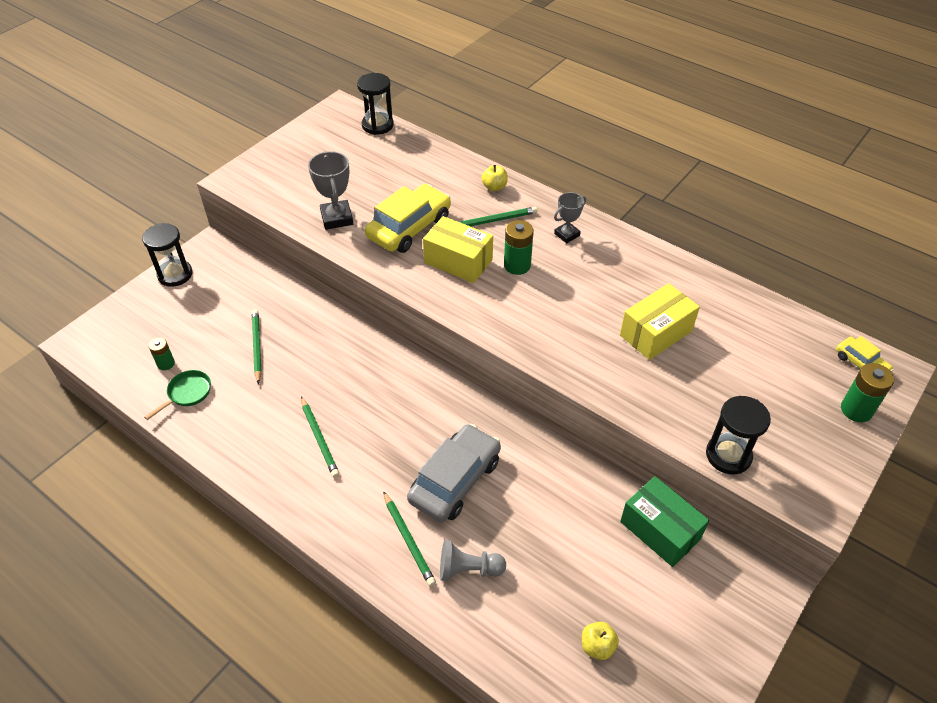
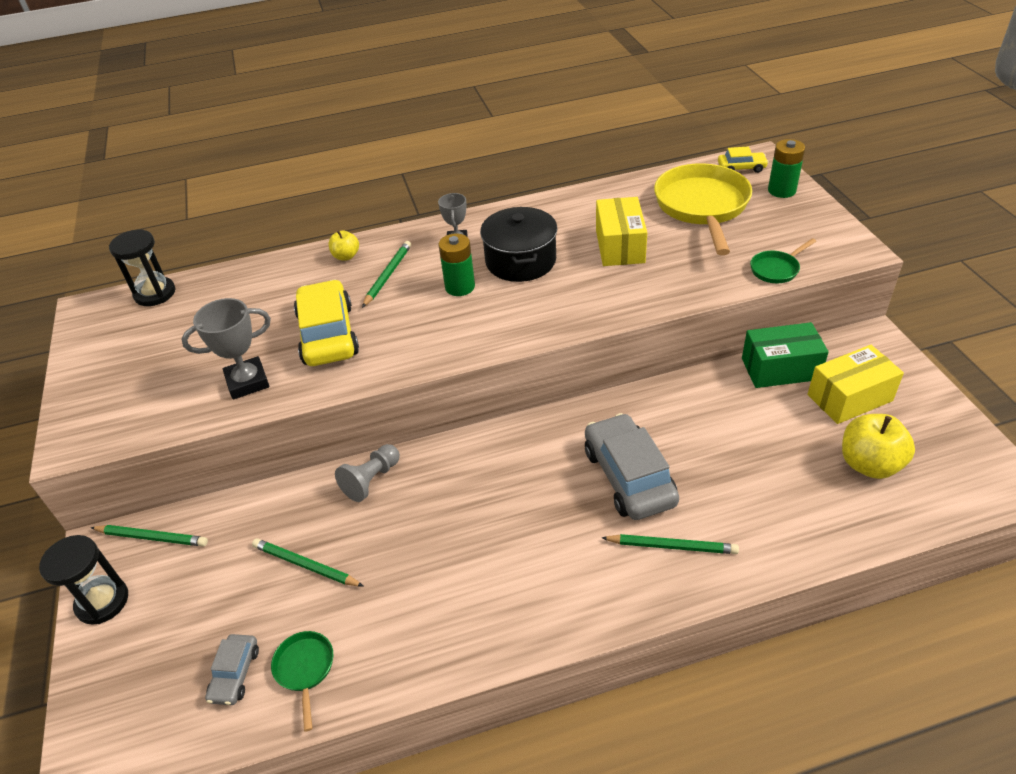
camera: 50 degrees left, 5 degrees down
green battery [148,337,175,370] -> grey car [205,634,259,705]
green pencil [301,397,340,478] -> green pencil moved to [91,525,208,547]
grey trophy [308,151,353,230] -> grey trophy turned 45 degrees counterclockwise [182,298,271,399]
yellow box [423,216,493,283] -> yellow box moved to [807,345,904,424]
grey pawn [440,540,506,581] -> grey pawn moved to [335,444,400,502]
yellow apple [582,622,619,660] -> yellow apple [842,414,915,479], size x1.80
black hourglass [706,396,771,474] -> green pan [750,238,816,283]
none -> black pot [480,207,557,282]
none -> yellow pan [654,163,752,255]

